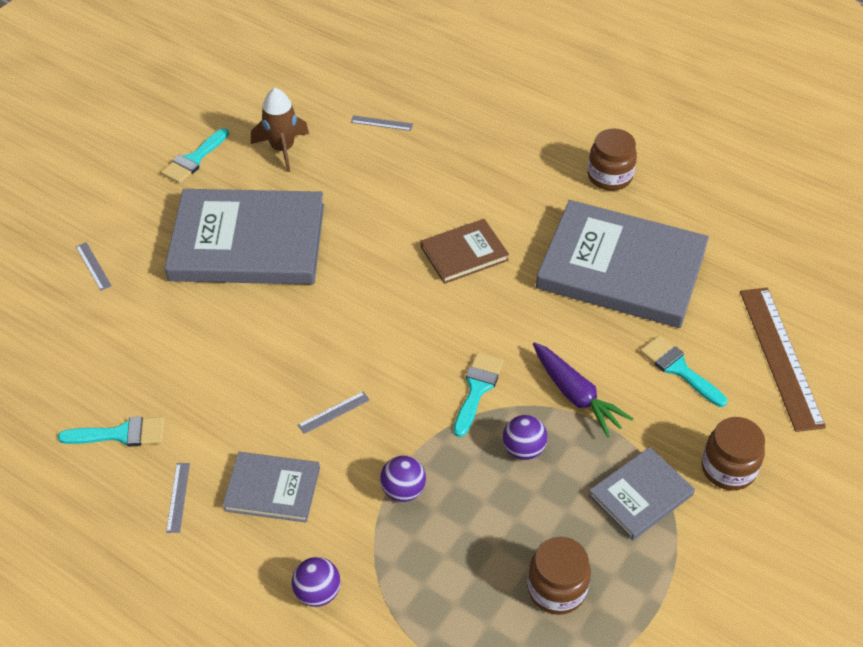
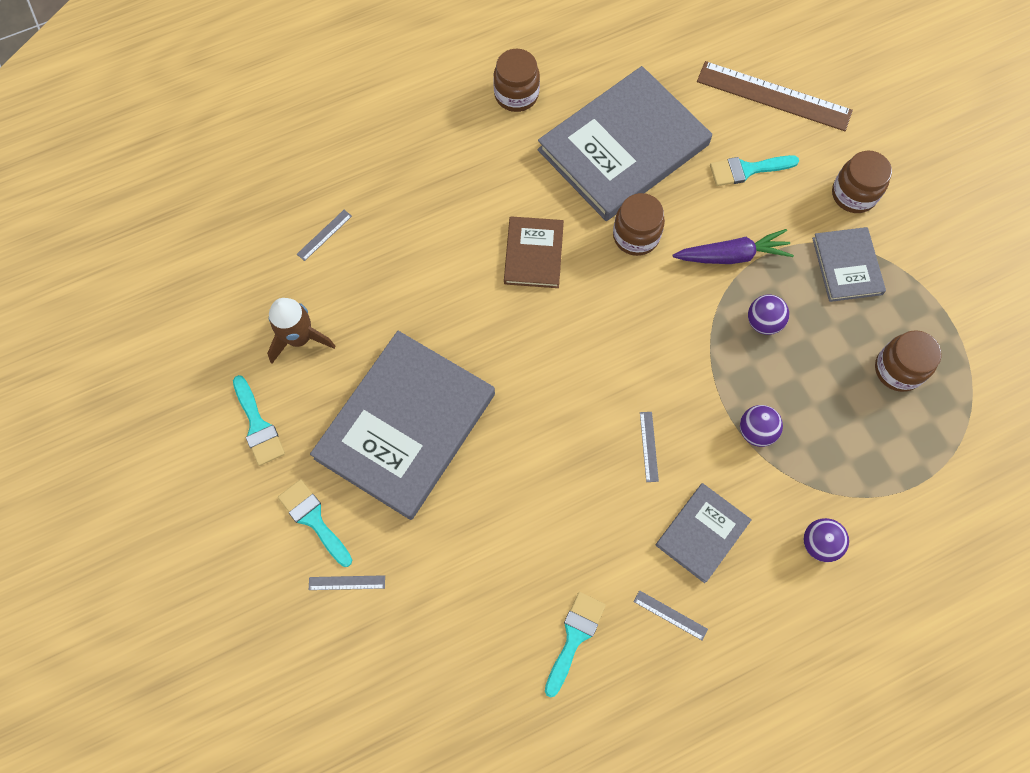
camera: 60 degrees left, 20 degrees up
turquoise brush [454,352,504,437] -> turquoise brush moved to [278,479,352,567]
none -> brown jar [613,193,665,256]

